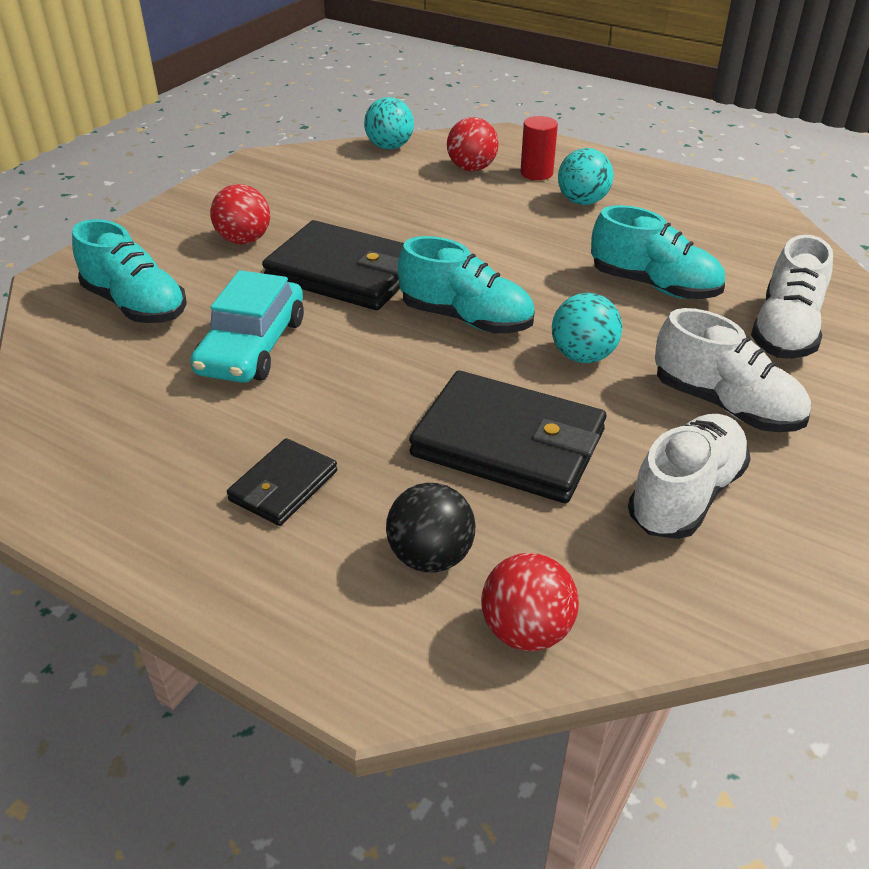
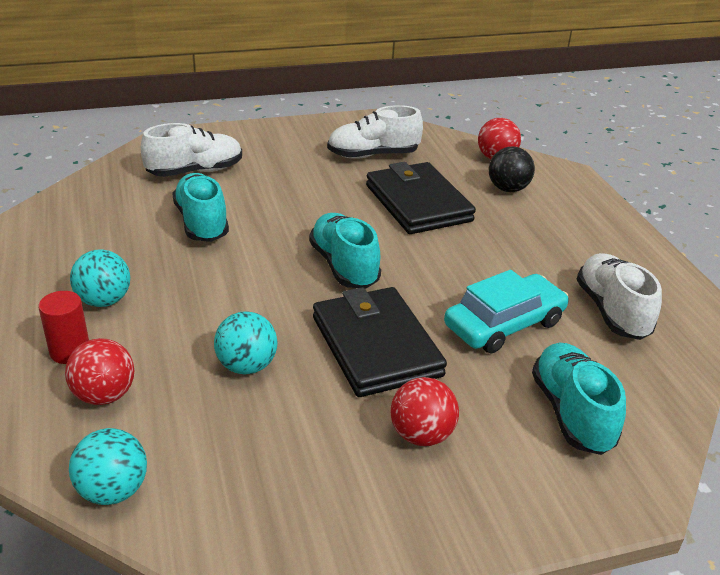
camera: 140 degrees left, 5 degrees down
black wallet [227,438,337,526] -> none
turquoise ball [552,293,622,363] -> turquoise ball moved to [214,311,277,375]
white shoe [655,308,811,432] -> white shoe moved to [576,253,662,340]

